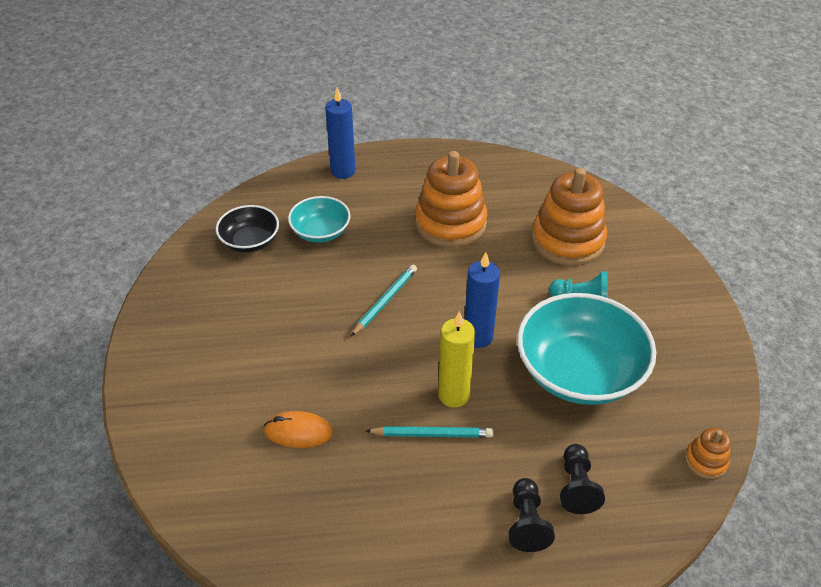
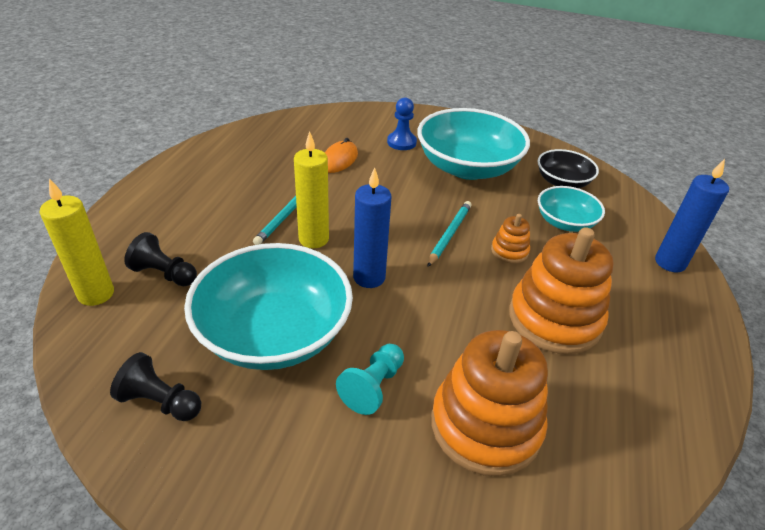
camera: 110 degrees right, 5 degrees down
turquoise pencil [351,265,417,336] -> turquoise pencil turned 120 degrees counterclockwise [427,201,472,267]
black pawn [509,478,555,552] -> black pawn moved to [110,352,201,421]
orange stacking toy [685,428,731,479] -> orange stacking toy moved to [491,214,530,264]
none -> yellow candle [39,178,114,306]
none -> blue pawn [387,98,417,150]
none -> turquoise bowl [417,108,530,180]

